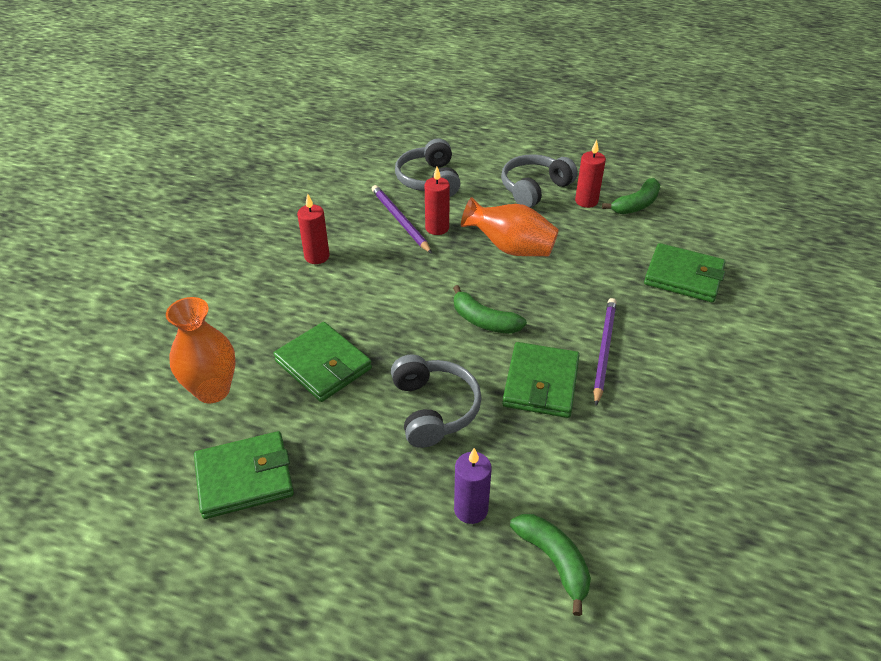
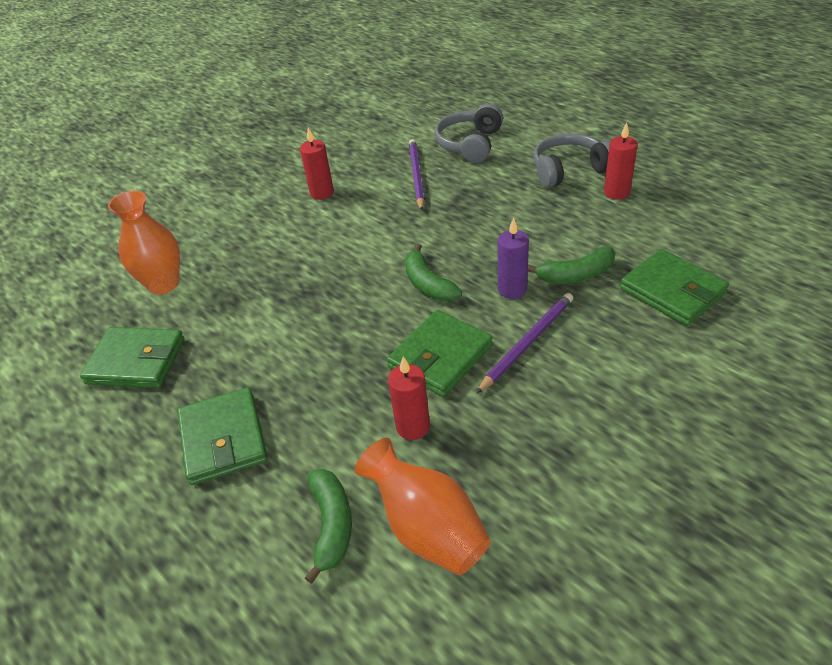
camera: 30 degrees right, 0 degrees up
green wallet [273,322,372,402] -> green wallet moved to [177,387,268,485]
grey headphones [391,354,482,448] -> none
red candle [425,167,450,235] -> red candle moved to [388,356,430,440]
purple candle [454,448,492,524] -> purple candle moved to [498,218,529,299]
orange vase [461,197,559,256] -> orange vase moved to [355,438,491,575]
green banana [602,178,660,214] -> green banana moved to [528,246,615,284]

